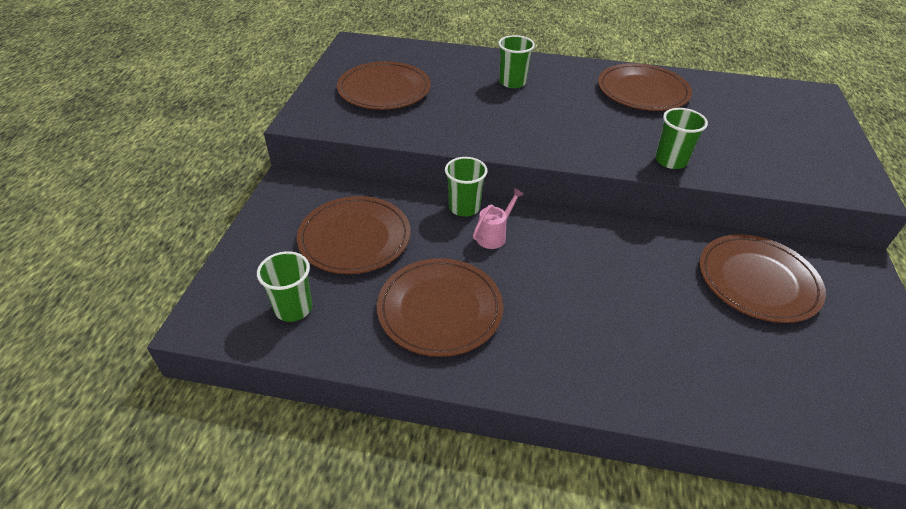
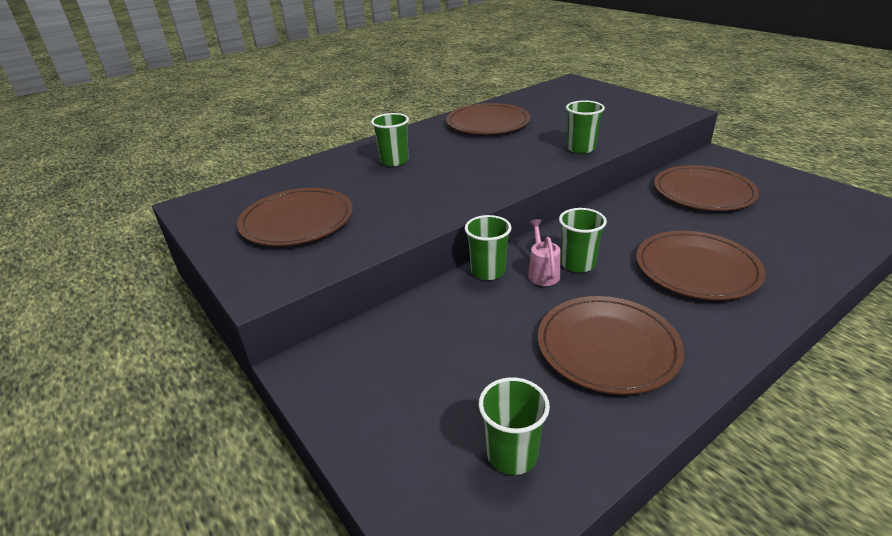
camera: 45 degrees left, 10 degrees down
brown plate [297,196,411,274] -> brown plate moved to [636,231,765,300]
none -> green cup [559,208,607,272]

